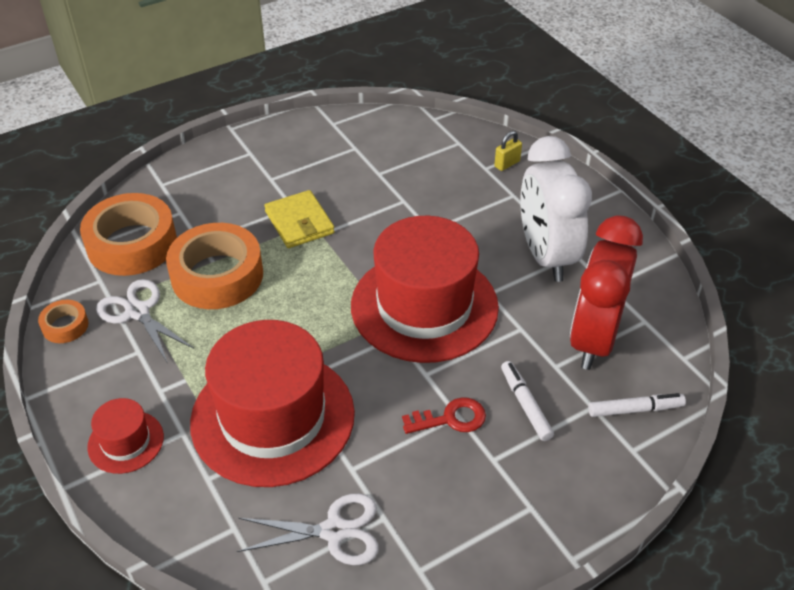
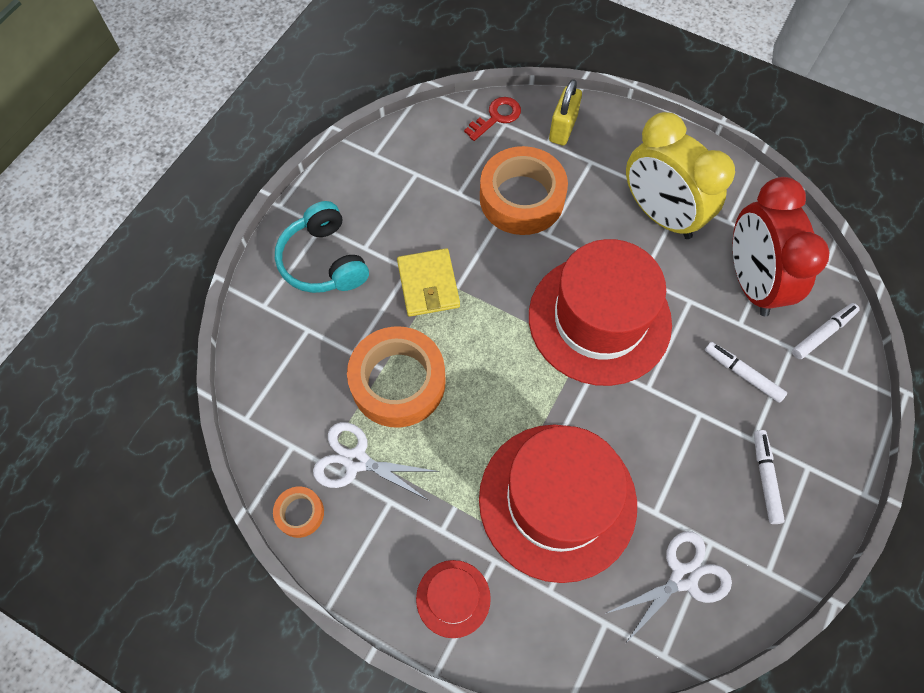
camera: 30 degrees left, 20 degrees up
orange tape [80,193,177,276] -> orange tape moved to [480,146,568,235]
yellow wallet [264,190,335,248] -> yellow wallet turned 45 degrees clockwise [397,248,460,317]
red key [402,397,486,434] -> red key moved to [464,97,521,141]
yellow padlock [494,131,522,171] -> yellow padlock [549,79,582,146], size x1.57
white clock [520,136,592,282] -> yellow clock [626,112,735,239]
none -> turquoise headphones [275,201,369,293]
none -> white marker [754,430,785,524]

